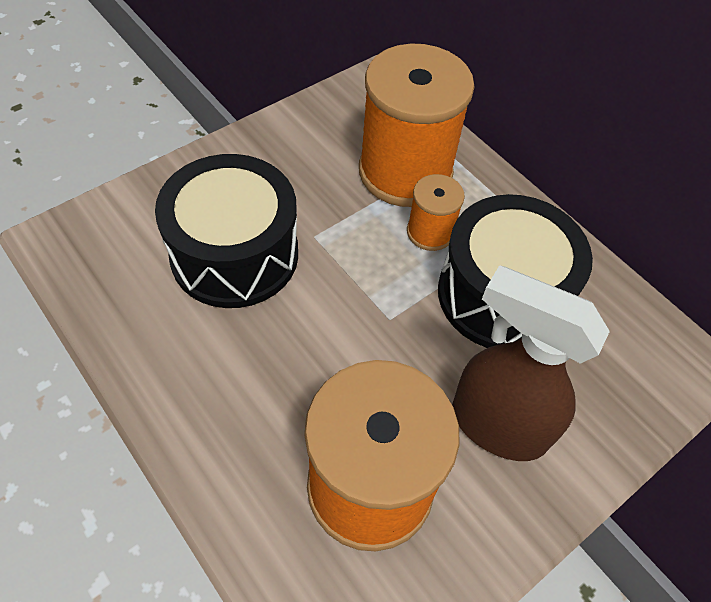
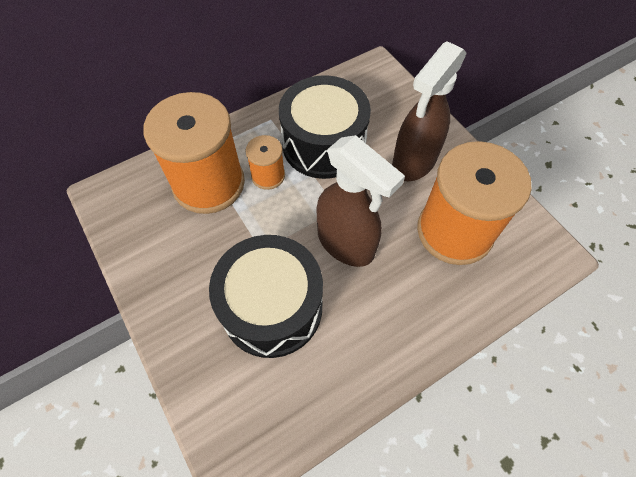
camera: 80 degrees left, 5 degrees up
none -> brown spray bottle [317,135,405,267]

